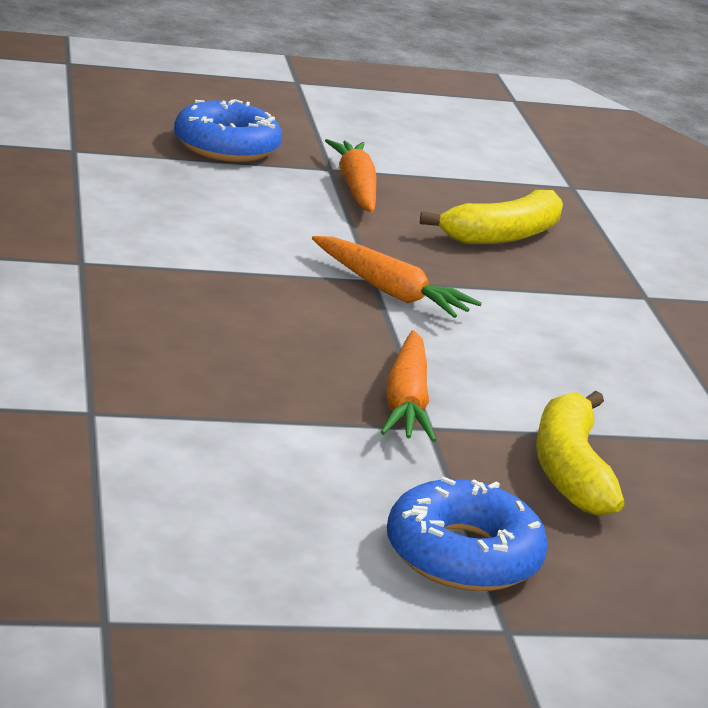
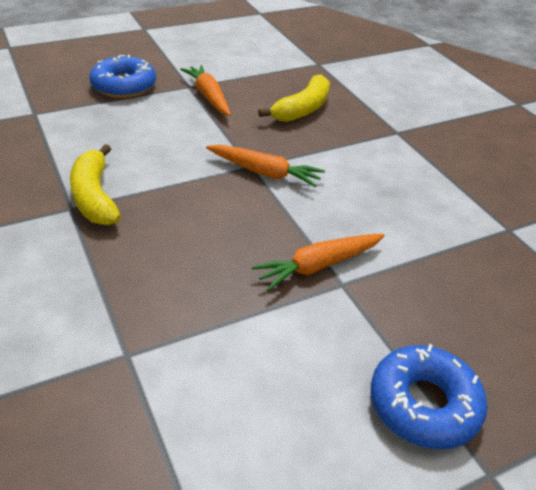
camera: 15 degrees left, 15 degrees up
orange carrot [381,330,436,442] -> orange carrot turned 75 degrees clockwise [252,234,385,291]
yellow banana [536,391,624,516] -> yellow banana moved to [70,144,121,225]

